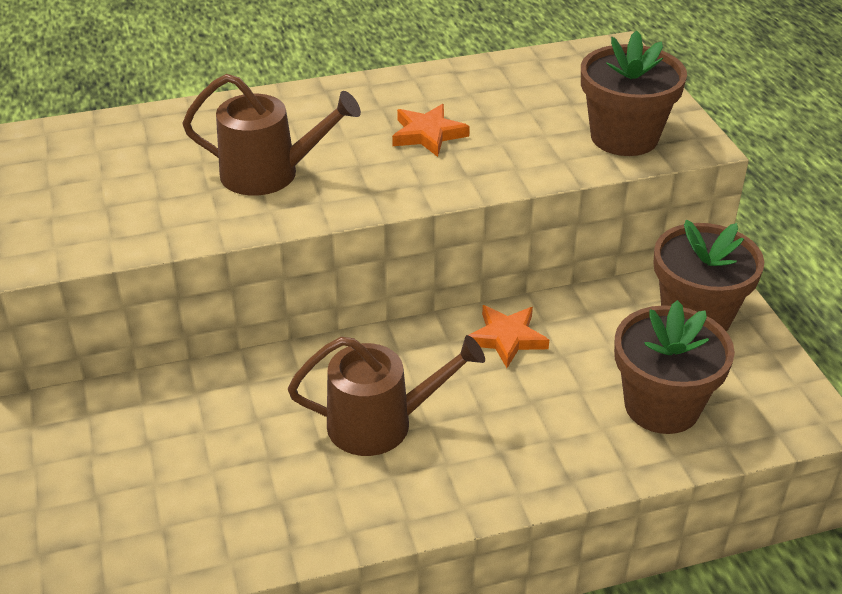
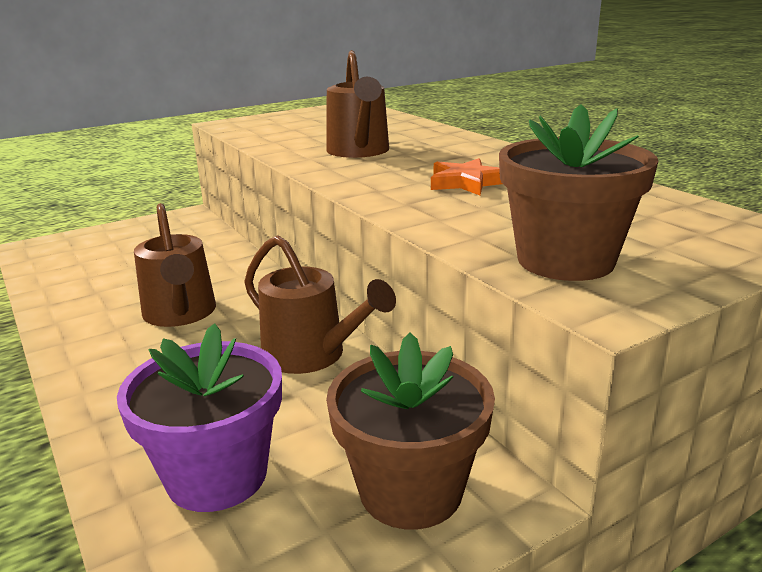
camera: 75 degrees right, 15 degrees down
orange star [469,305,549,368] -> brown watering can [244,235,396,374]
brown flower pot [614,300,735,434] -> purple flower pot [117,323,282,512]

